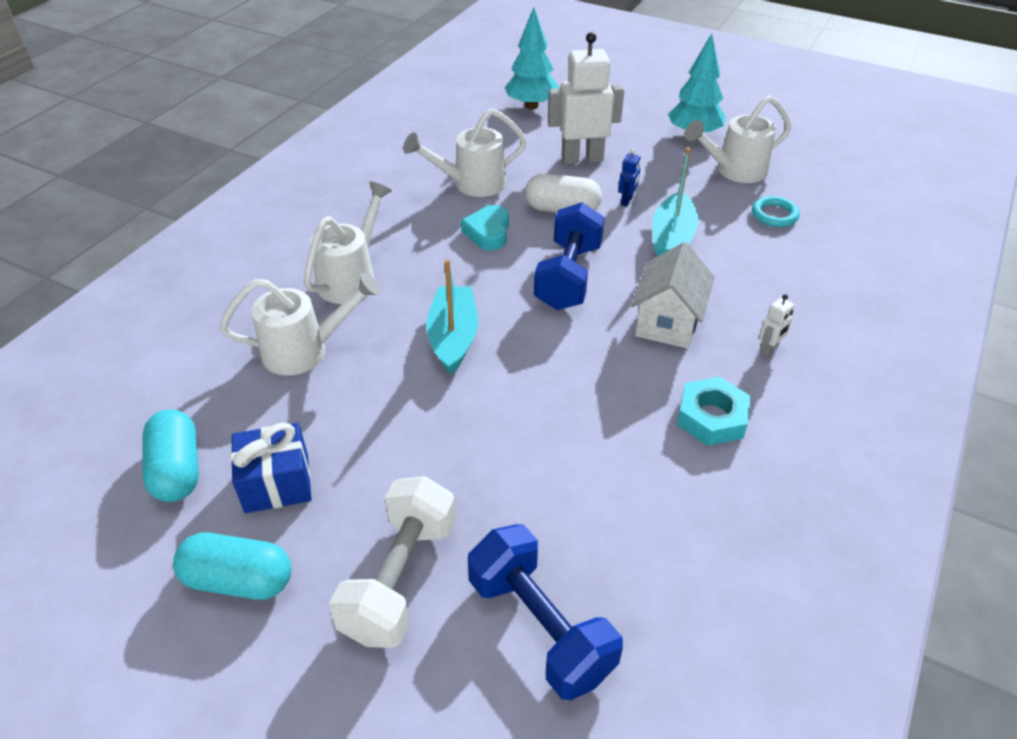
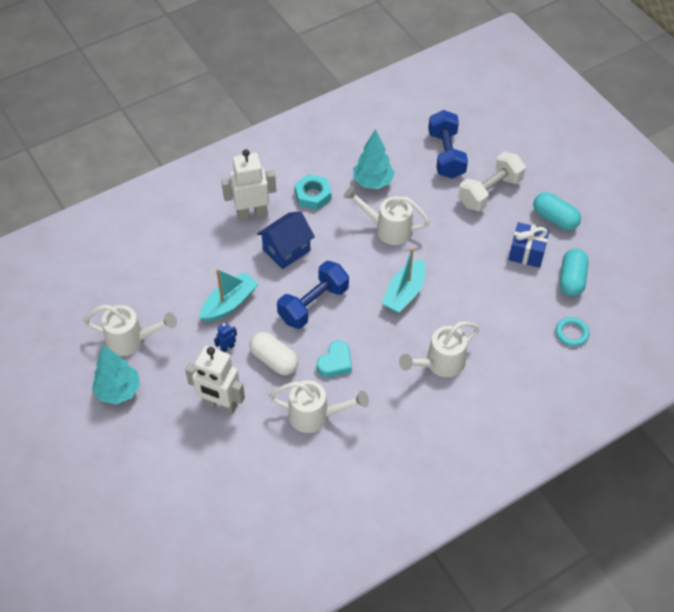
camera: 150 degrees left, 10 degrees up
white watering can [220,273,381,376] -> white watering can moved to [344,186,430,245]
turquoise tree [505,7,559,109] -> turquoise tree moved to [353,129,395,189]
white house [631,242,715,348] -> blue house [257,211,315,269]
turquoise ring [752,196,800,227] -> turquoise ring moved to [556,317,589,346]
white robot [759,294,795,356] -> white robot [221,149,276,220], size x2.32

